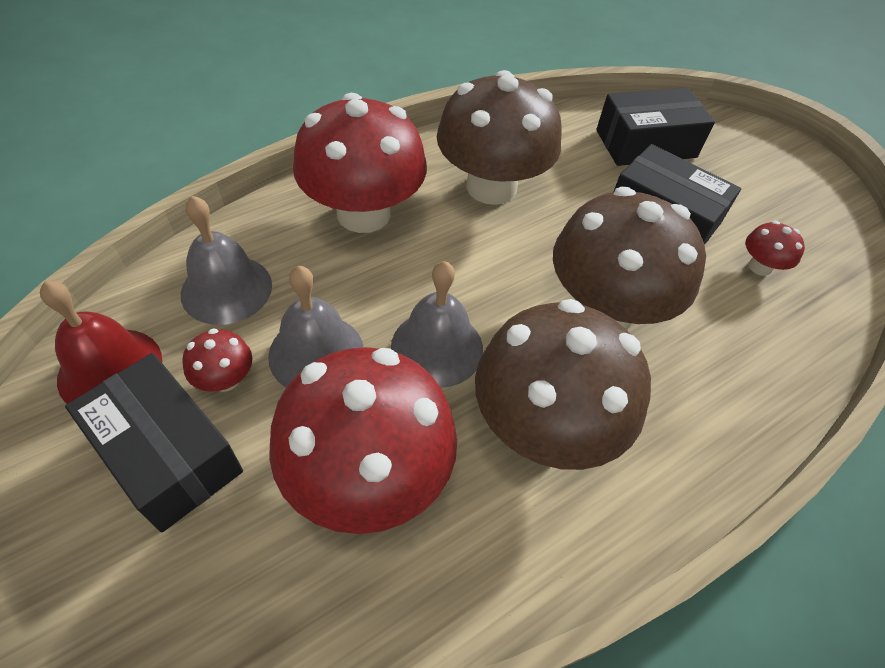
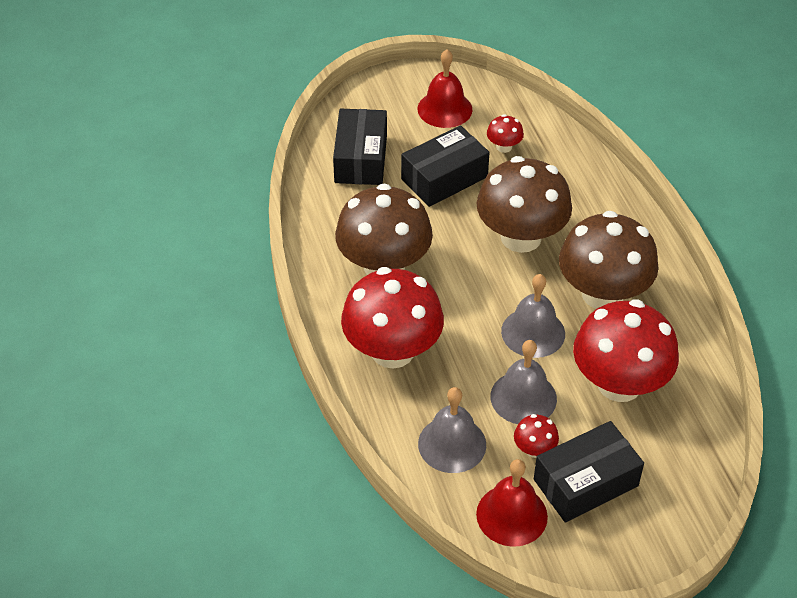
camera: 70 degrees left, 5 degrees down
none -> red bell [418,49,472,128]

